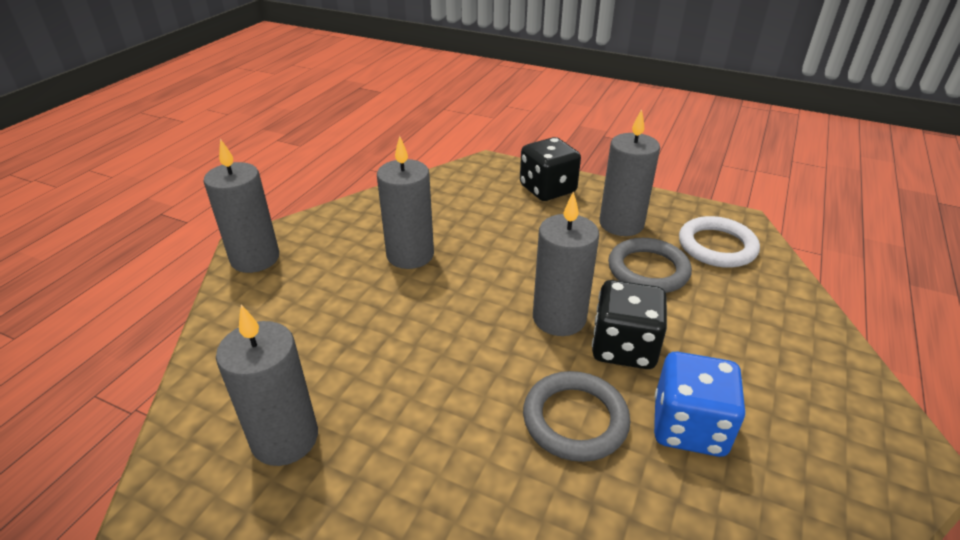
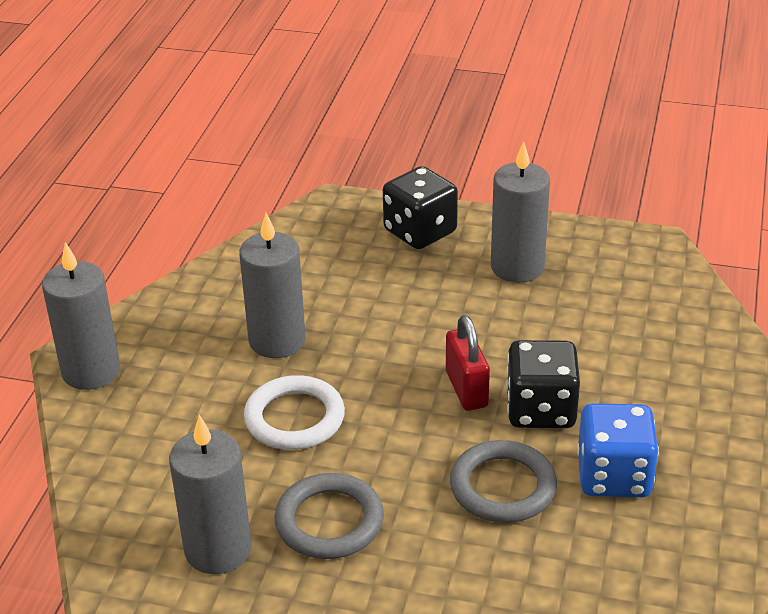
camera: 10 degrees left, 0 degrees up
grey candle [533,191,599,336] -> red padlock [446,315,490,411]
grey ring [608,238,692,293] -> grey ring moved to [274,473,384,559]
white ring [679,216,760,268] -> white ring moved to [244,375,345,450]

